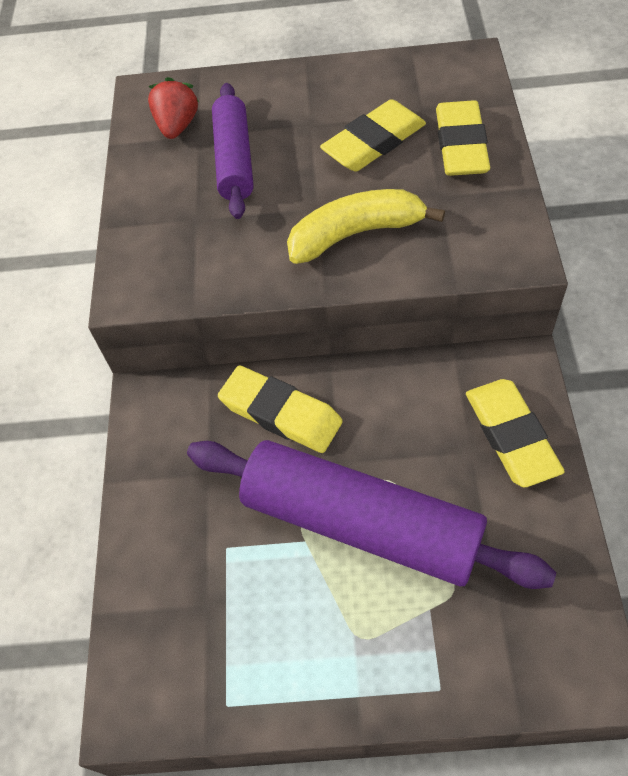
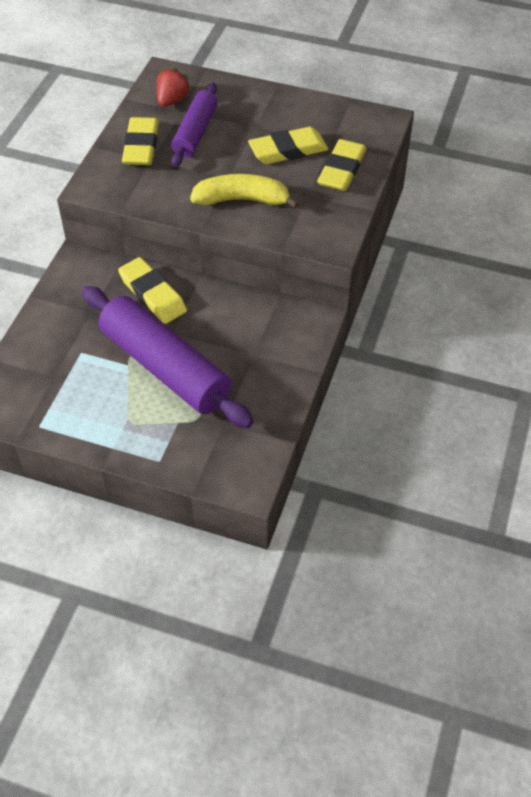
camera: 15 degrees right, 5 degrees down
yellow eraser [466,379,565,487] -> yellow eraser moved to [122,117,159,165]

